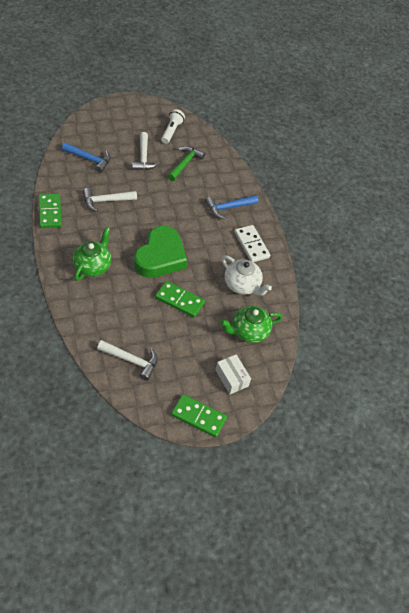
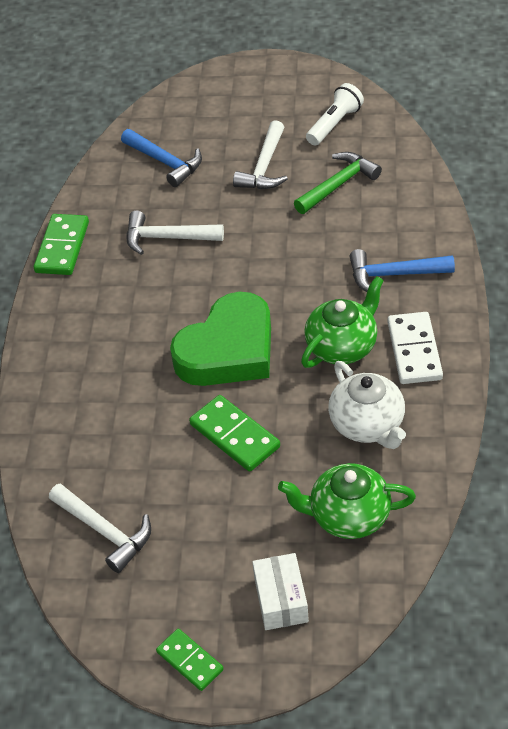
camera: 30 degrees right, 5 degrees down
green teapot [72,227,111,281] -> green teapot moved to [301,276,384,368]
green domino [171,394,227,438] -> green domino [156,628,223,691], size x0.65

